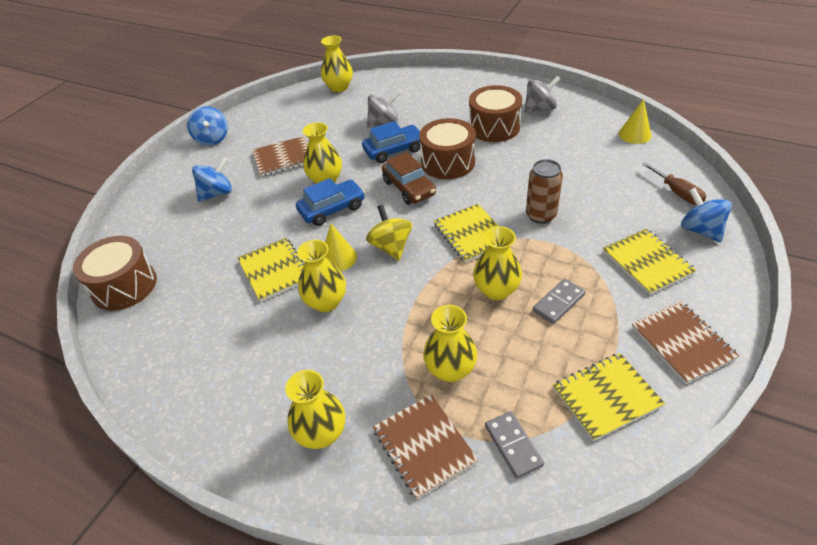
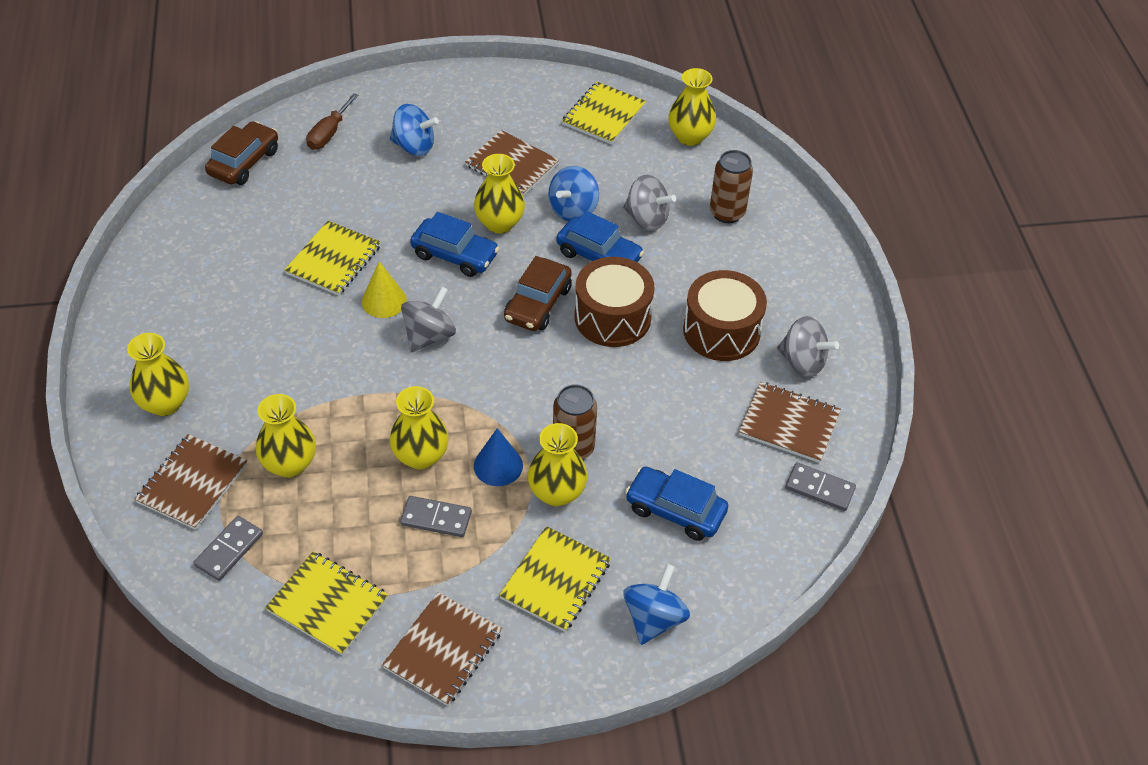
camera: 50 degrees right, 5 degrees up
brown drum [73,236,157,311] -> brown car [205,121,278,185]
blue spinning top [187,106,228,146] -> blue spinning top moved to [548,166,599,222]
yellow vase [297,240,346,312] -> yellow vase moved to [528,423,587,507]
yellow spinning top [366,204,412,260] -> grey spinning top [401,287,456,352]
yellow notebook [434,204,498,263] -> yellow notebook moved to [562,82,646,144]
yellow cone [619,99,652,144] -> grey domino [786,462,856,511]
brown screwdriver [642,162,706,205] -> brown screwdriver moved to [306,93,359,150]
none -> blue cone [474,428,523,486]
none -> blue car [625,466,728,541]
none -> brown can [710,150,753,223]
none -> brown notebook [739,382,841,463]

